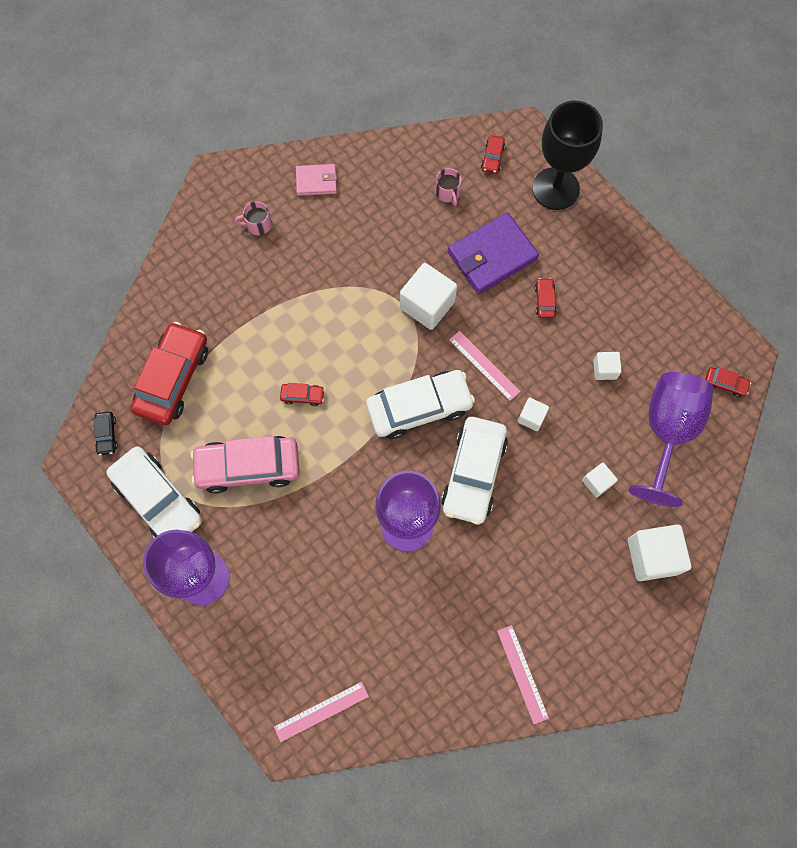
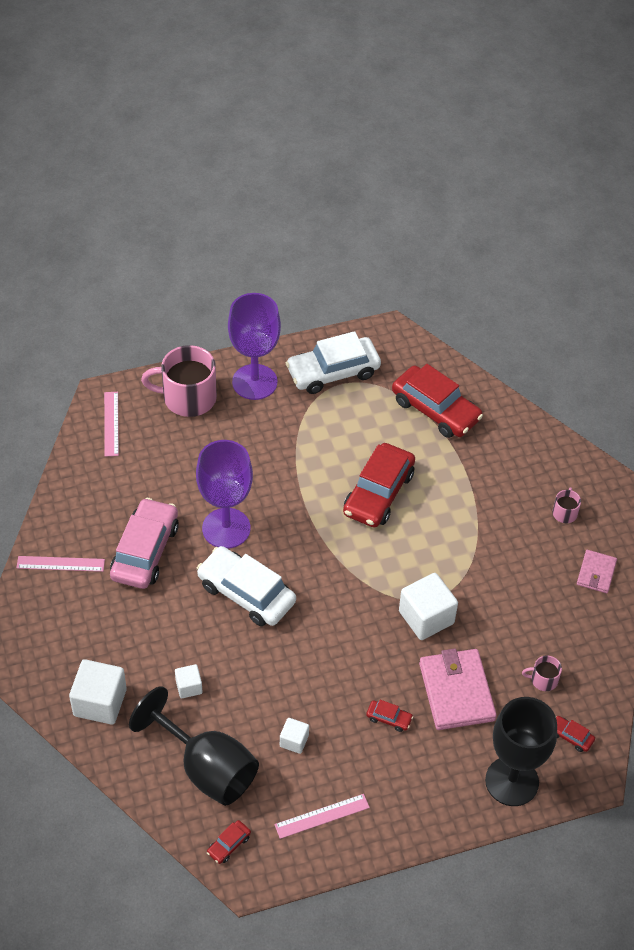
camera: 110 degrees right, 20 degrees down
black car [94,412,118,455] -> none
pink car [191,436,300,494] -> pink car moved to [110,498,179,589]
red car [280,383,325,406] -> red car [343,443,415,528], size x2.36
white car [366,370,475,439] -> none
purple wallet [448,213,539,294] -> pink wallet [419,649,497,730]
pink ruler [449,331,521,401] -> pink ruler moved to [274,794,370,839]
white cube [518,398,549,431] -> none
purple goblet [629,372,714,507] -> black goblet [129,686,259,806]
none -> pink mug [141,345,217,417]

